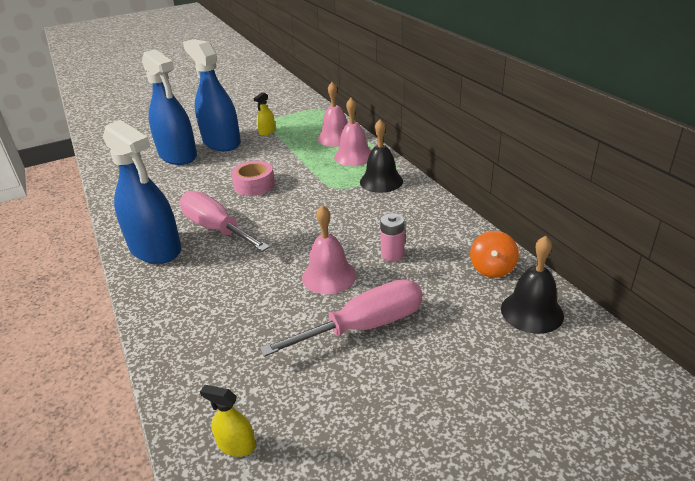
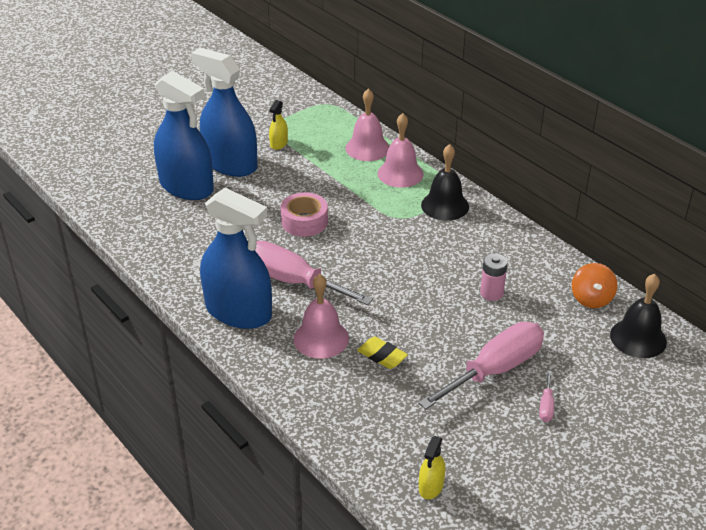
camera: 15 degrees left, 5 degrees up
yellow spray bottle [200,385,256,457] -> yellow spray bottle turned 75 degrees counterclockwise [419,436,445,499]
pink bell [302,205,356,294] -> pink bell moved to [293,274,349,359]
none -> yellow eraser [357,336,408,369]
none -> pink screwdriver [539,371,554,422]

